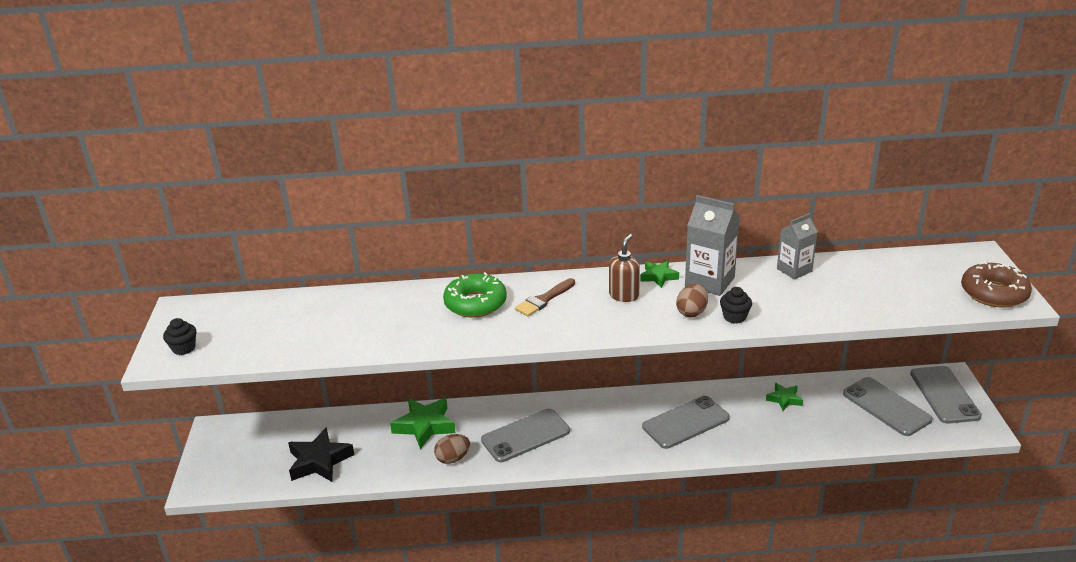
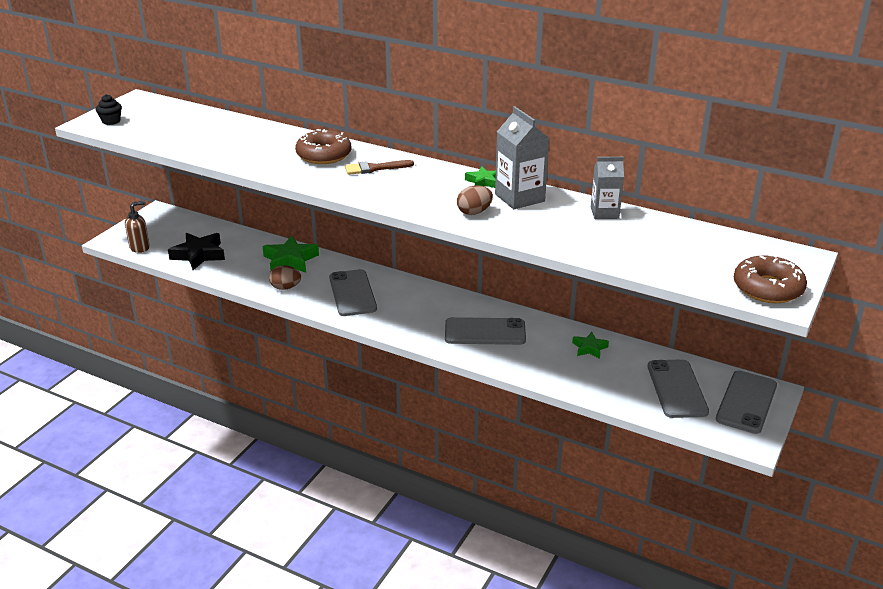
camera: 30 degrees right, 0 degrees up
green donut [443,272,507,318] -> brown donut [295,129,352,164]
grey phone [481,408,570,462] -> grey phone turned 75 degrees clockwise [329,269,377,316]
brown soap dispenser [609,234,640,302] -> brown soap dispenser moved to [125,201,150,253]
black cupcake [720,287,752,324] -> none

